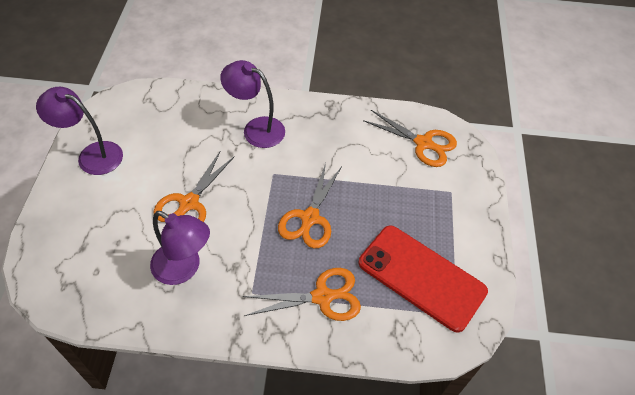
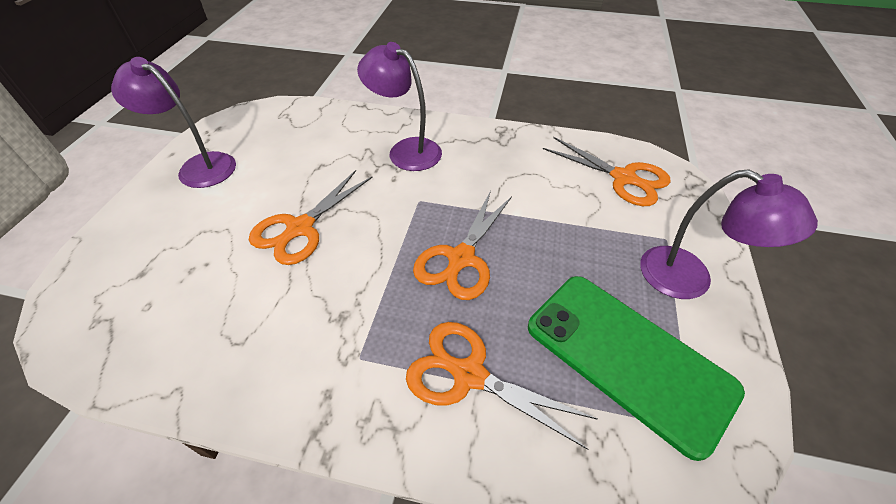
camera: 10 degrees right, 5 degrees down
purple lamp [150,211,210,285] -> purple lamp moved to [640,169,818,299]
orange scissors [243,268,361,321] -> orange scissors turned 150 degrees counterclockwise [406,322,597,450]
red phone [359,225,488,333] -> green phone [528,276,745,461]

